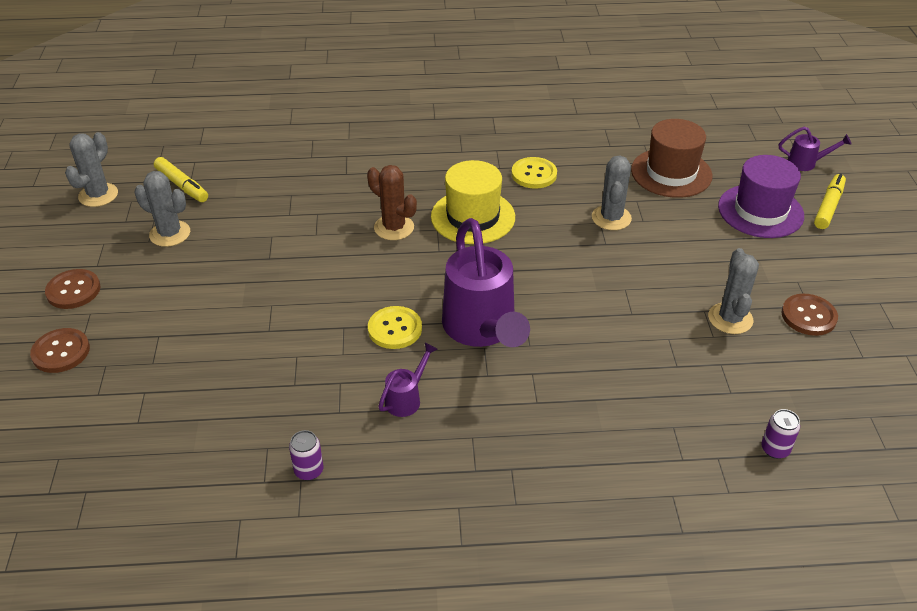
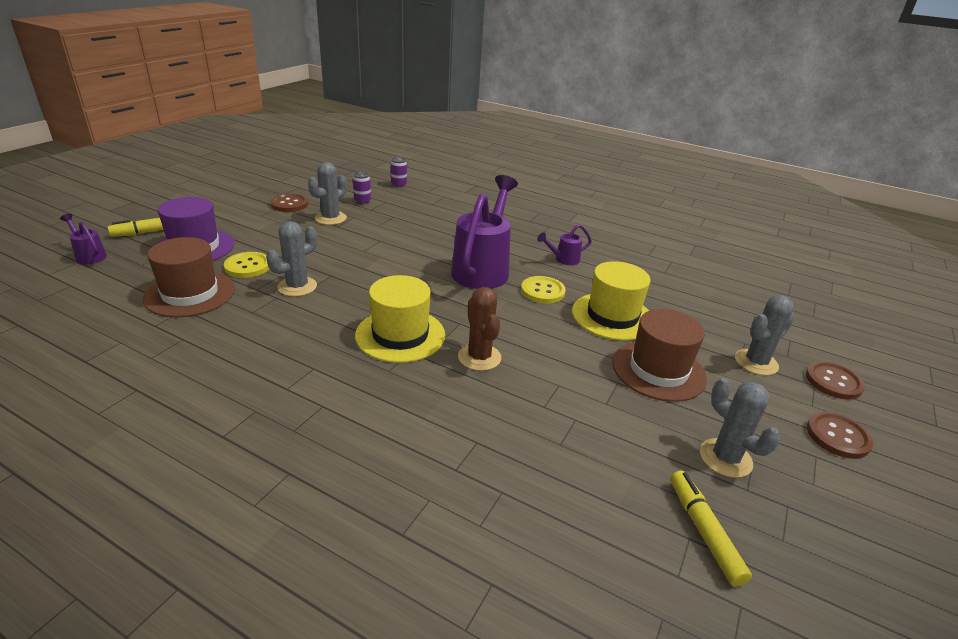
camera: 150 degrees left, 10 degrees down
grey cactus [65,132,118,207] -> grey cactus moved to [735,295,794,375]
purple can [289,430,324,481] -> purple can moved to [353,172,371,204]
yellow button [511,157,557,189] -> yellow button moved to [224,252,269,278]
none -> yellow hat [572,261,651,341]
none -> brown hat [612,309,707,402]

